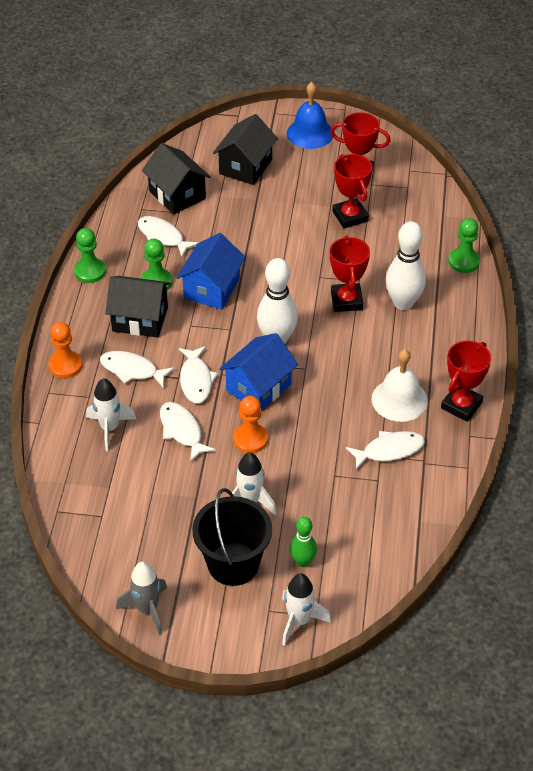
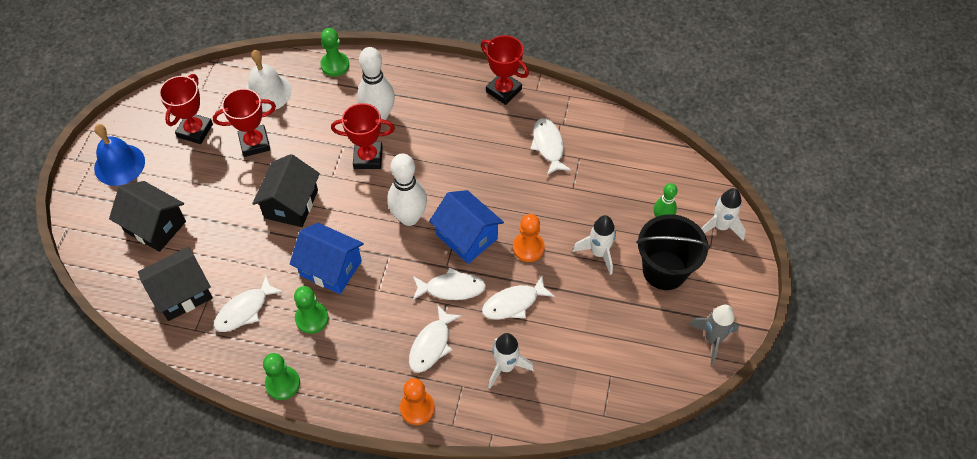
camera: 85 degrees left, 10 degrees up
black house [105,276,171,337] -> black house moved to [252,154,320,227]
white bell [372,349,428,422] -> white bell moved to [245,50,292,112]

